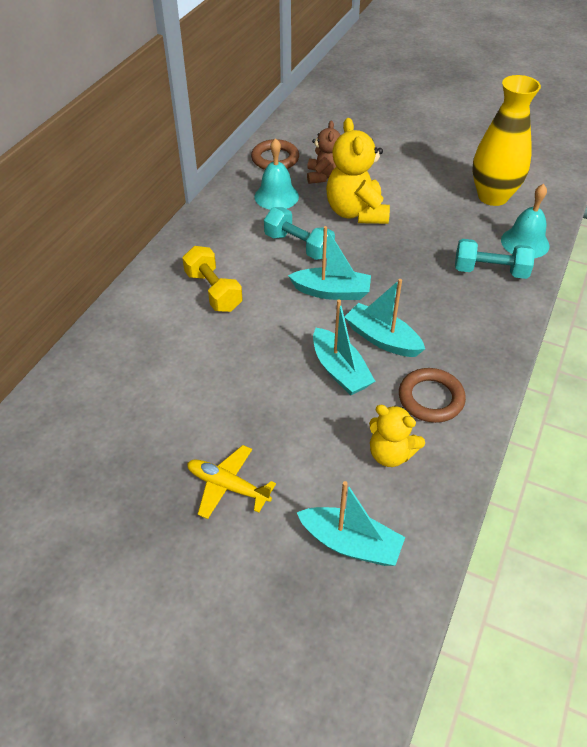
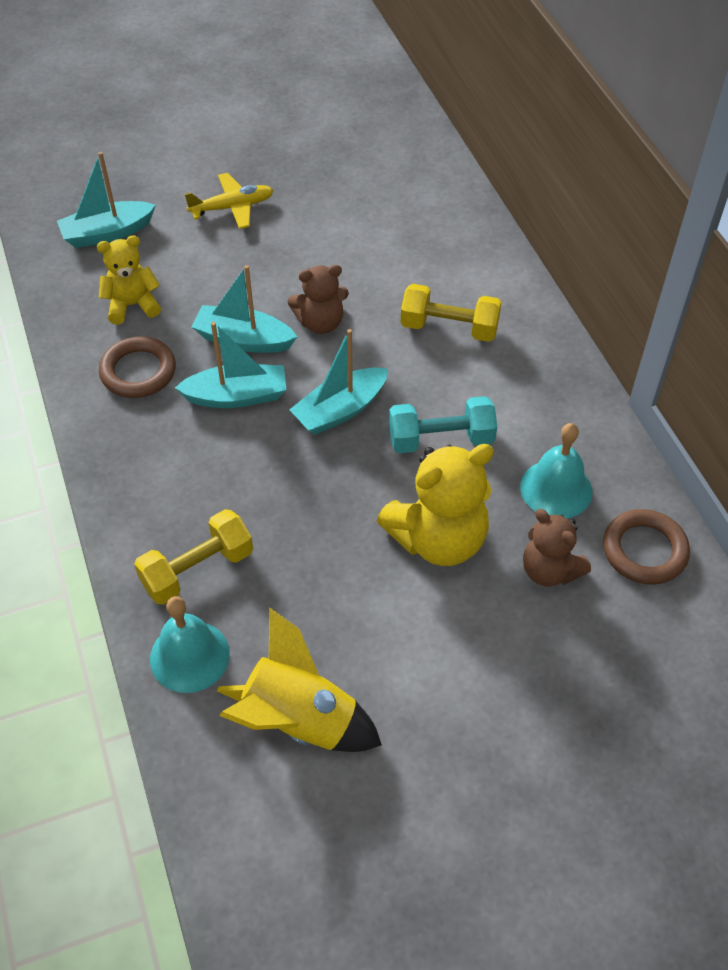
camera: 135 degrees right, 5 degrees up
yellow teddy bear [326,118,390,224] -> yellow teddy bear turned 120 degrees clockwise [377,444,494,566]
turquoise dumbbell [455,239,535,279] -> yellow dumbbell [134,509,253,605]
yellow vase [472,75,541,206] -> yellow rocket [217,608,382,752]
none -> brown teddy bear [288,265,349,334]

